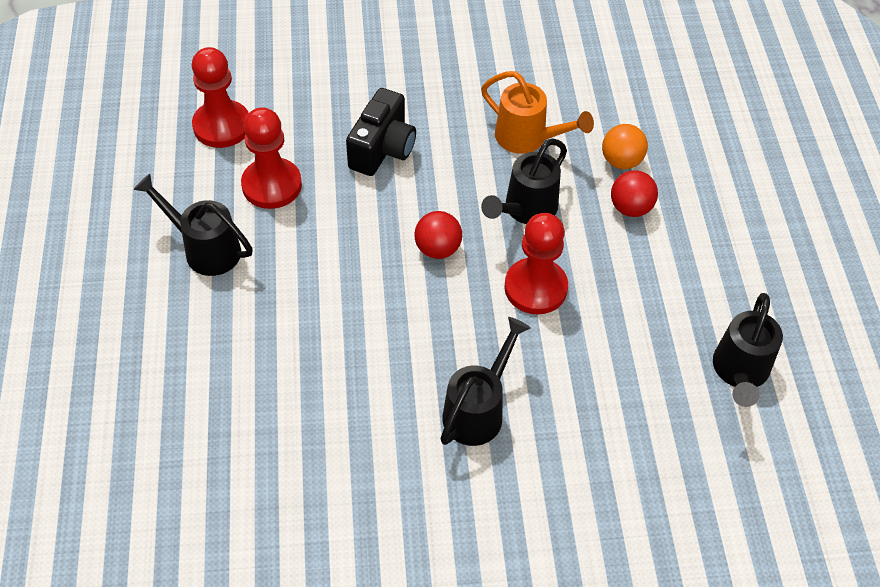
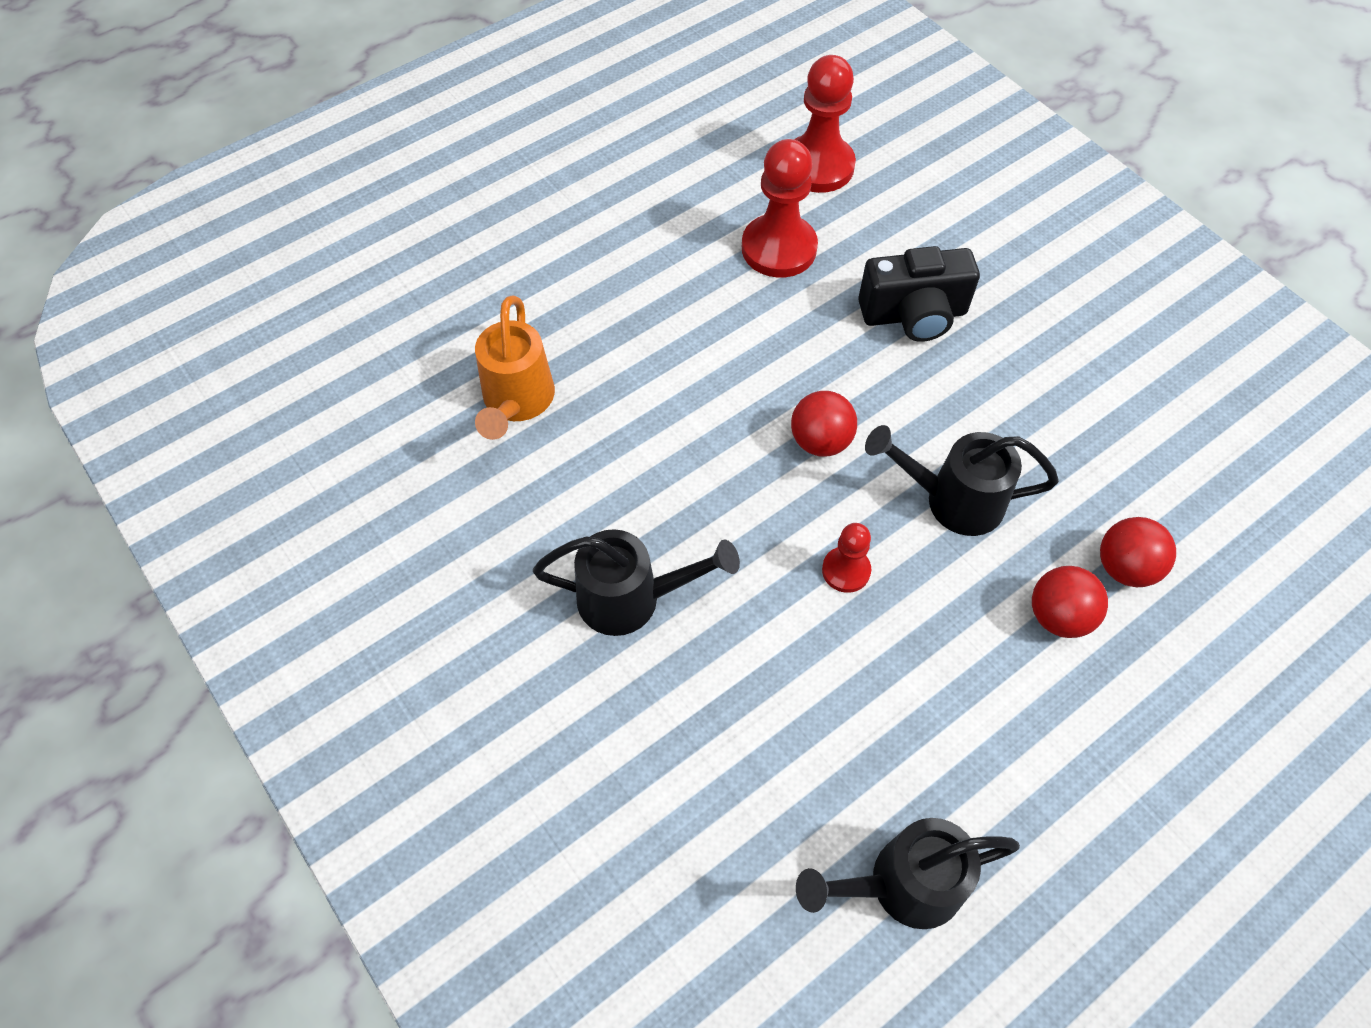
camera: 60 degrees right, 5 degrees up
black watering can [133,174,253,276] -> none
orange watering can [481,71,594,154] -> orange watering can moved to [475,296,555,440]
red pawn [504,213,568,314] -> red pawn [822,523,871,593], size x0.54
orange ball [602,124,648,169] -> red ball [1100,517,1176,587]

